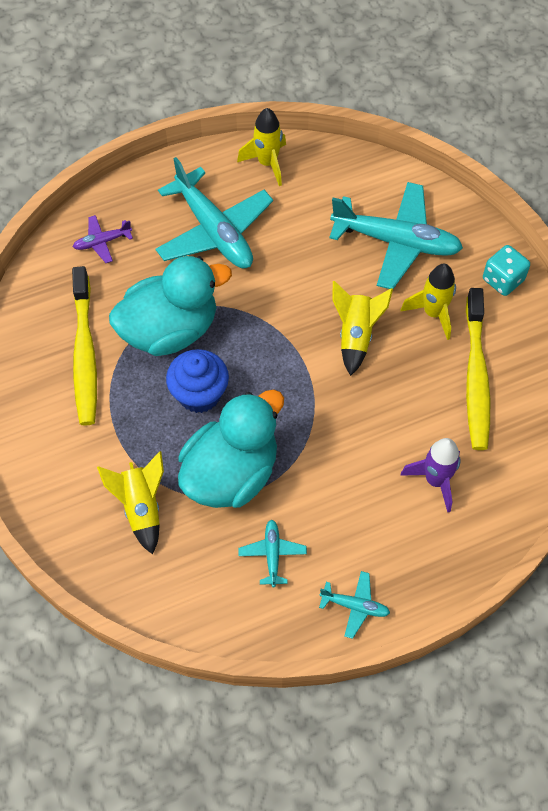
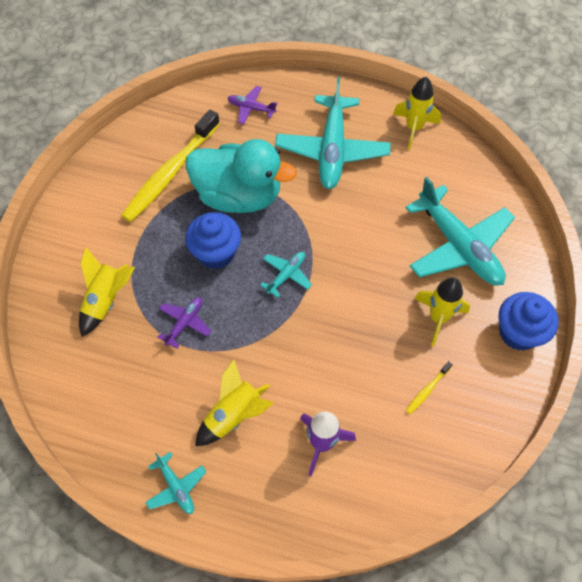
camera: 40 degrees right, 0 degrees up
turquoise duck [178,390,284,508] -> purple plane [158,297,211,349]
turquoise plane [238,520,307,587] -> turquoise plane moved to [260,252,312,298]
yellow rocket [332,281,393,376] -> yellow rocket moved to [195,359,274,446]
yellow toothbrush [466,288,490,450] -> yellow toothbrush [406,361,453,414], size x0.40
turquoise dice [483,245,530,296] -> blue cupcake [499,292,558,351]

